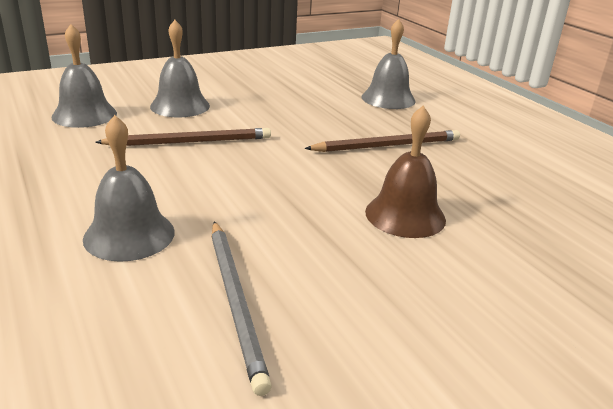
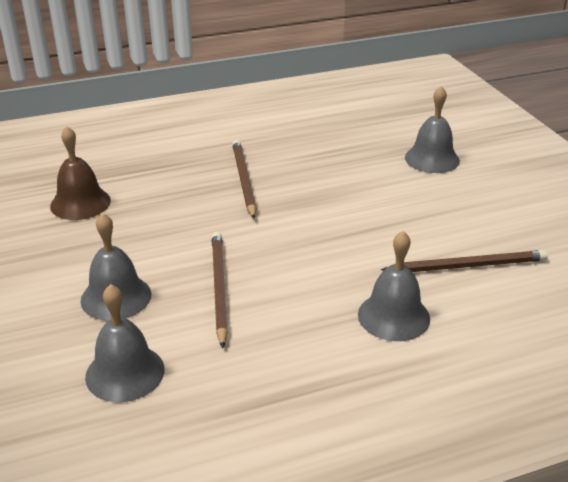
camera: 80 degrees left, 5 degrees up
grey pencil [212,221,272,396] -> brown pencil [381,250,548,272]
grey bell [361,19,416,109] -> grey bell moved to [405,86,460,173]
brown bell [365,106,446,238] -> brown bell moved to [50,126,111,220]

